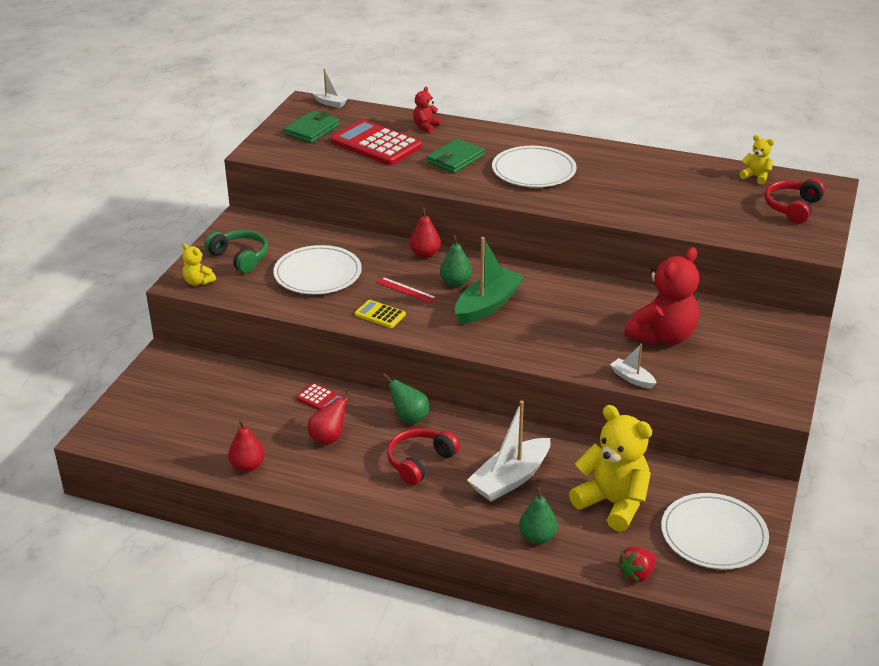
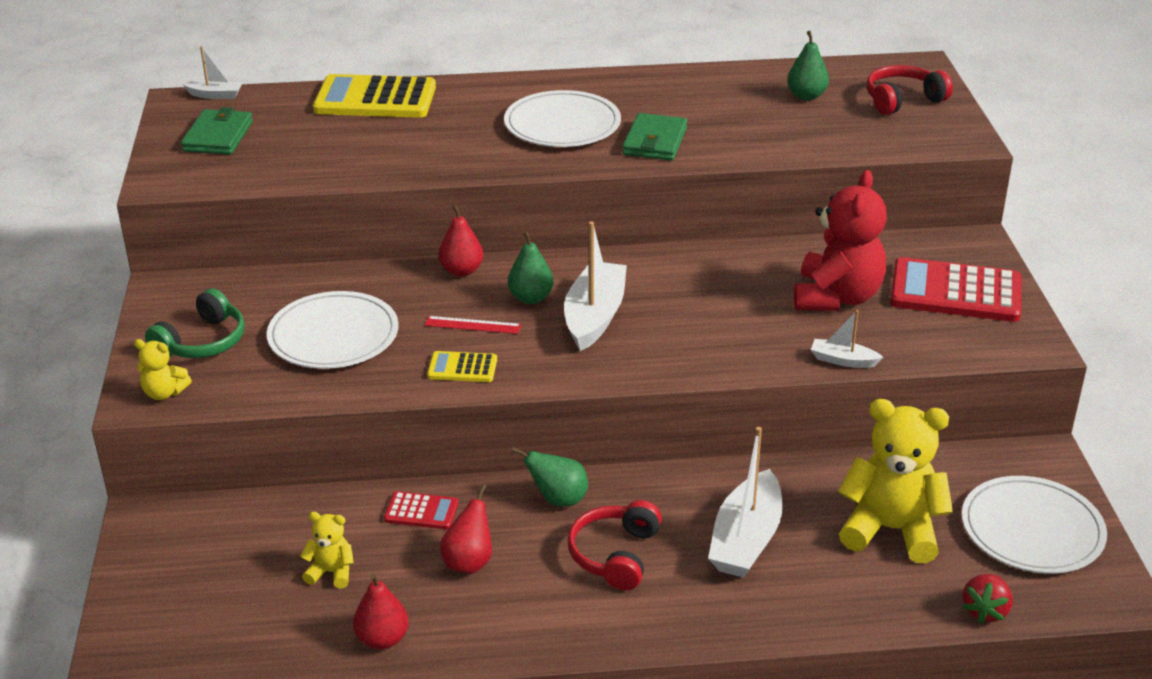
camera: 25 degrees left, 0 degrees up
green headphones [204,230,268,273] -> green headphones turned 105 degrees clockwise [145,288,245,358]
red calculator [331,120,422,165] -> red calculator moved to [890,257,1021,322]
red teddy bear [413,87,441,133] -> yellow calculator [313,74,436,118]
green wallet [427,139,485,173] -> green wallet moved to [622,113,687,161]
green boat [455,237,525,325] -> white boat [564,221,627,351]
green pear [519,487,558,544] -> green pear moved to [787,31,829,100]
yellow teddy bear [739,135,774,184] -> yellow teddy bear moved to [300,512,354,589]
red headphones [764,178,825,224] -> red headphones turned 60 degrees clockwise [866,65,953,115]

